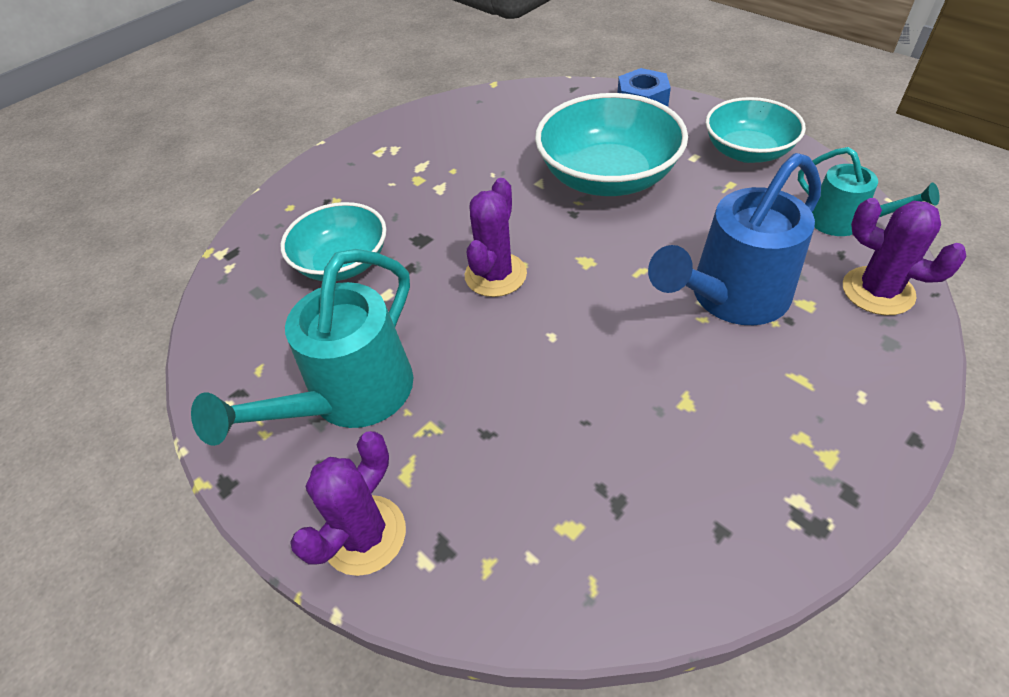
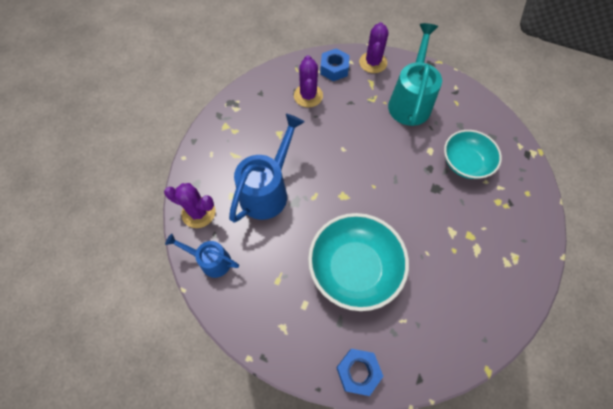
camera: 155 degrees right, 15 degrees up
purple cactus [465,178,527,297] -> purple cactus moved to [294,55,323,107]
turquoise bowl [705,97,806,163] -> none
turquoise watering can [798,147,940,236] -> blue watering can [165,234,239,278]
none -> blue nut [320,49,350,81]

